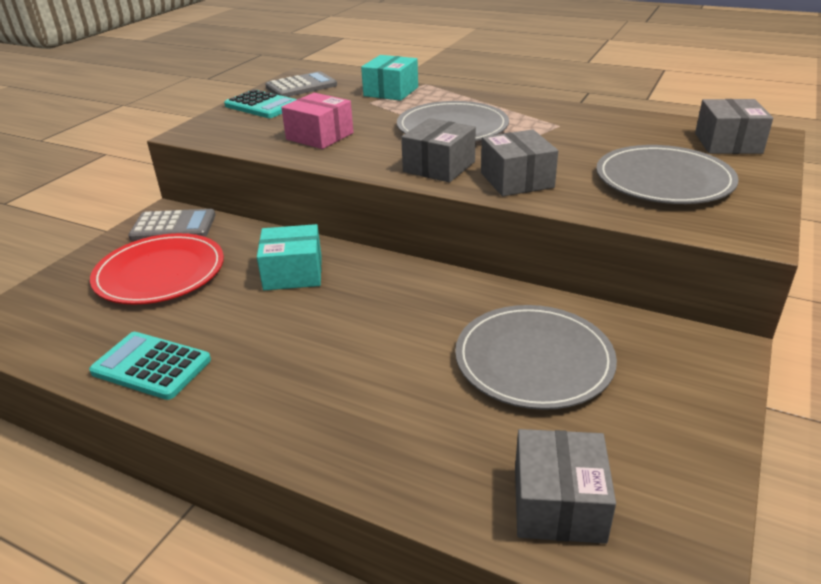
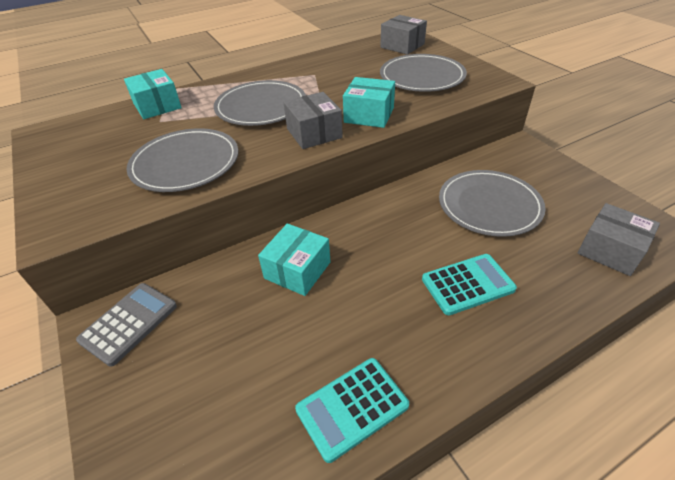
camera: 55 degrees left, 10 degrees up
red plate [90,233,224,305] -> none
turquoise calculator [224,89,297,118] -> turquoise calculator moved to [422,254,517,315]
grey calculator [265,71,337,97] -> none
pink box [281,93,353,149] -> grey plate [127,128,238,192]
grey box [481,129,558,196] -> turquoise box [343,77,395,128]

